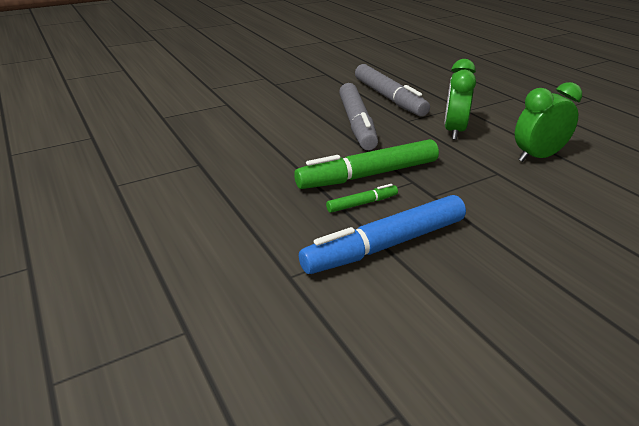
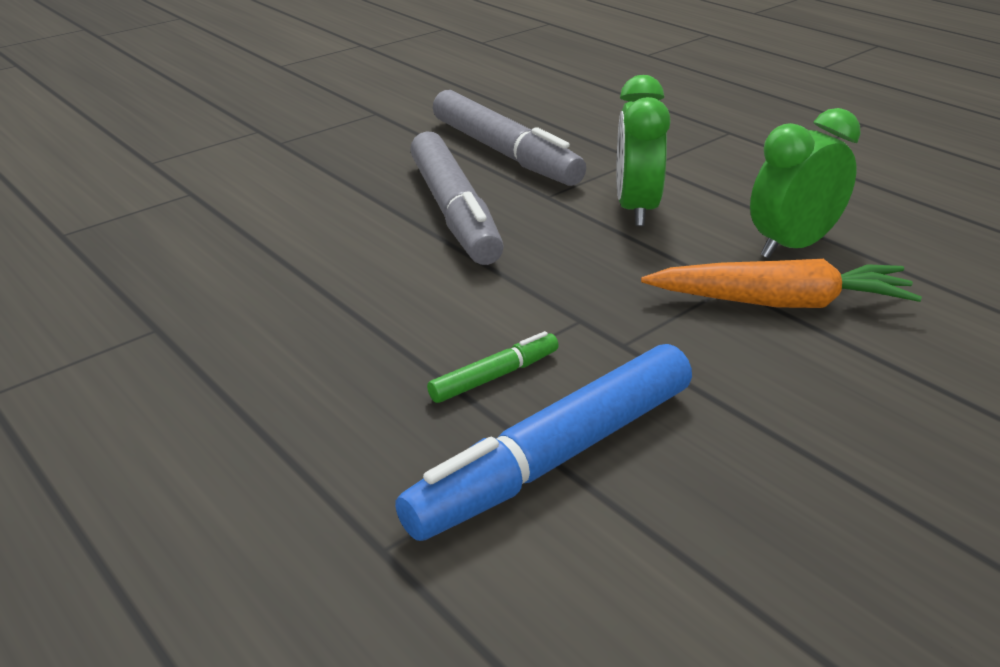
camera: 10 degrees left, 0 degrees up
green marker [294,139,439,189] -> none
none -> orange carrot [641,259,922,308]

